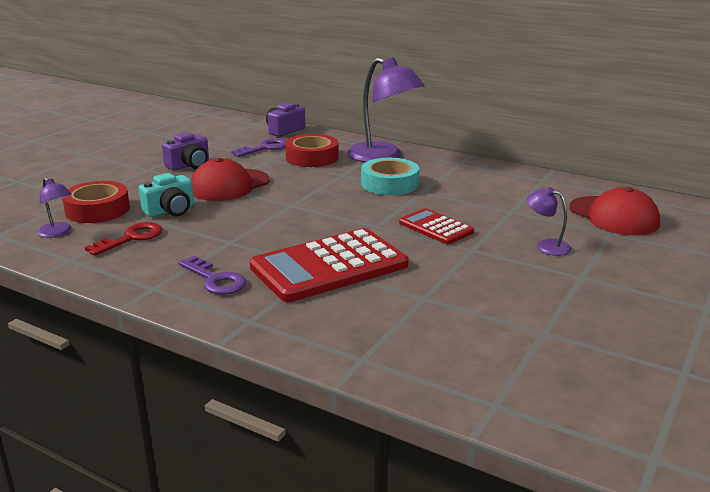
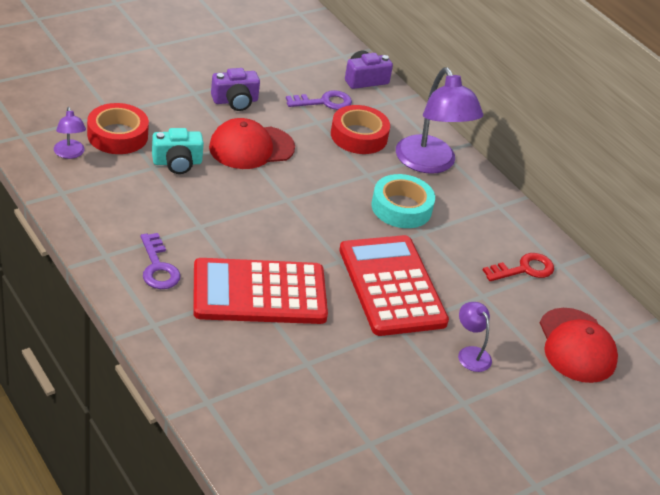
camera: 20 degrees right, 15 degrees up
red key [85,222,163,256] -> red key moved to [483,253,554,281]
red calculator [399,208,474,244] -> red calculator [339,235,449,336], size x1.87

